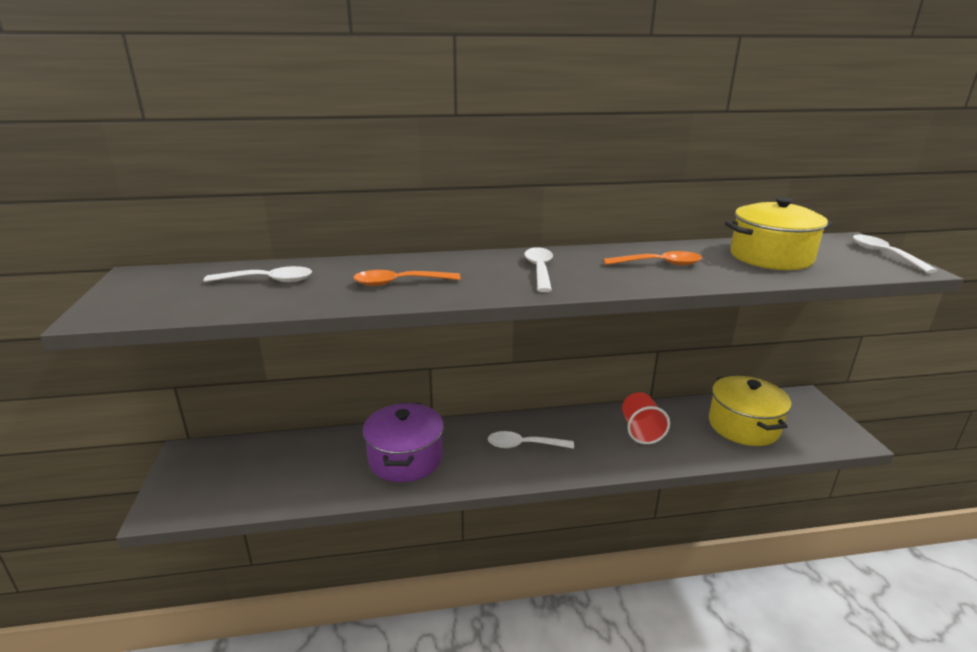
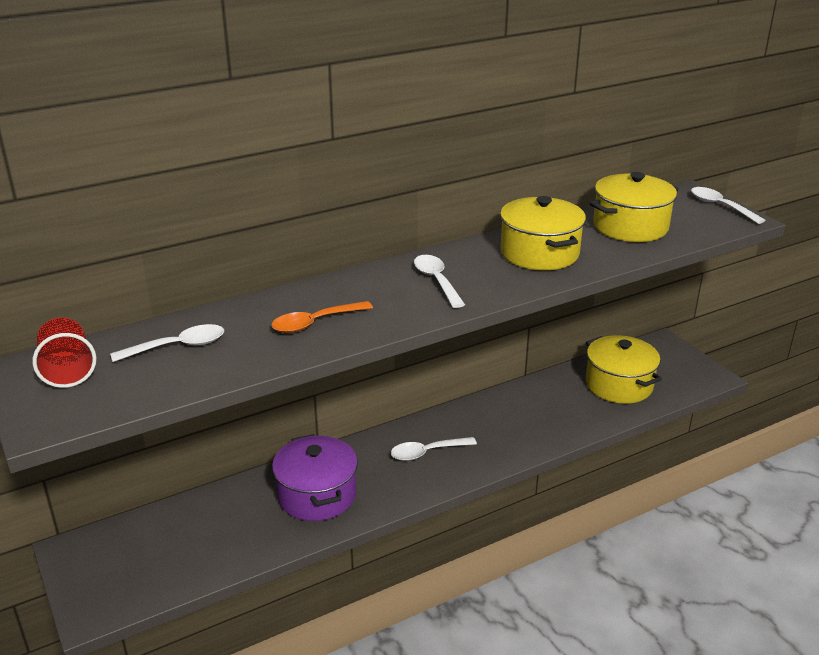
camera: 20 degrees left, 5 degrees up
orange spoon [603,251,702,265] -> yellow pot [500,196,586,270]
red cup [622,392,670,444] -> red cup moved to [33,318,96,388]

